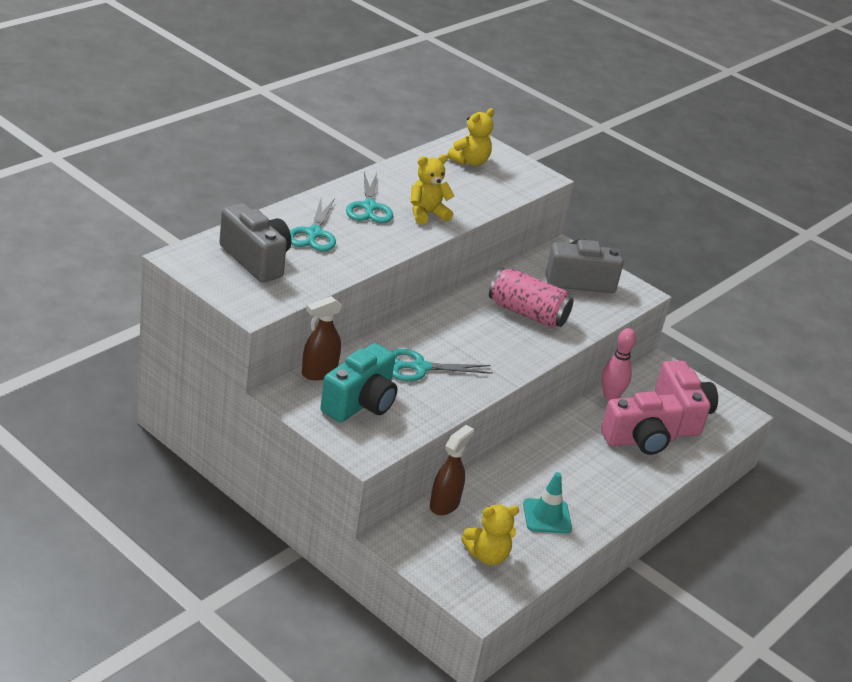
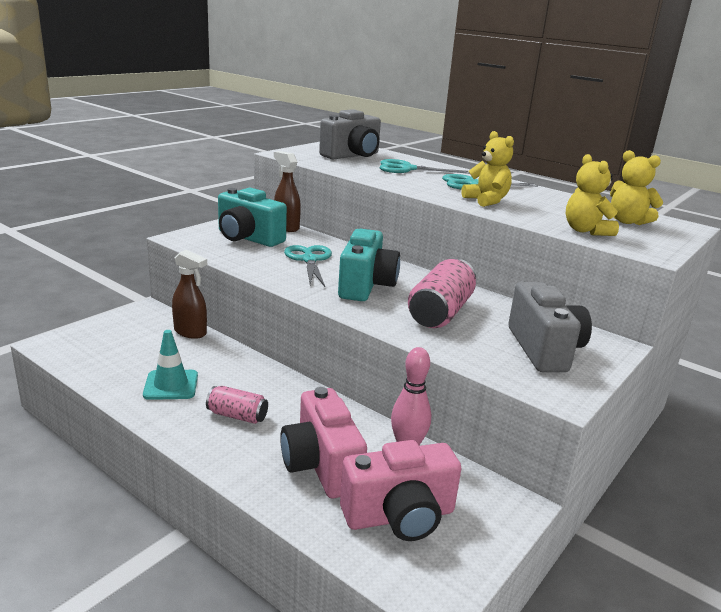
camera: 90 degrees right, 10 degrees down
yellow teddy bear [461,505,519,565] -> yellow teddy bear moved to [566,154,619,236]
none -> pink can [206,386,268,424]
none -> turquoise camera [338,229,400,301]

